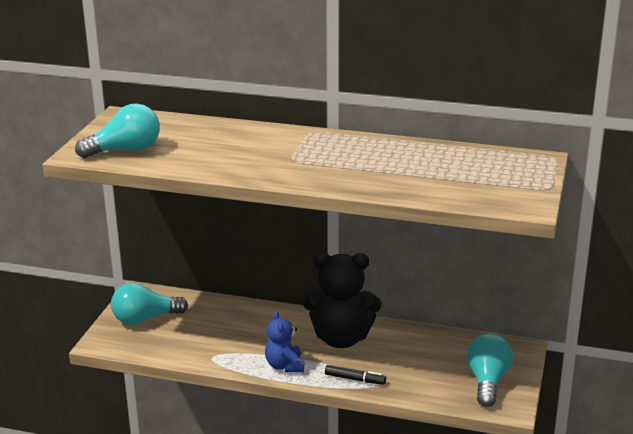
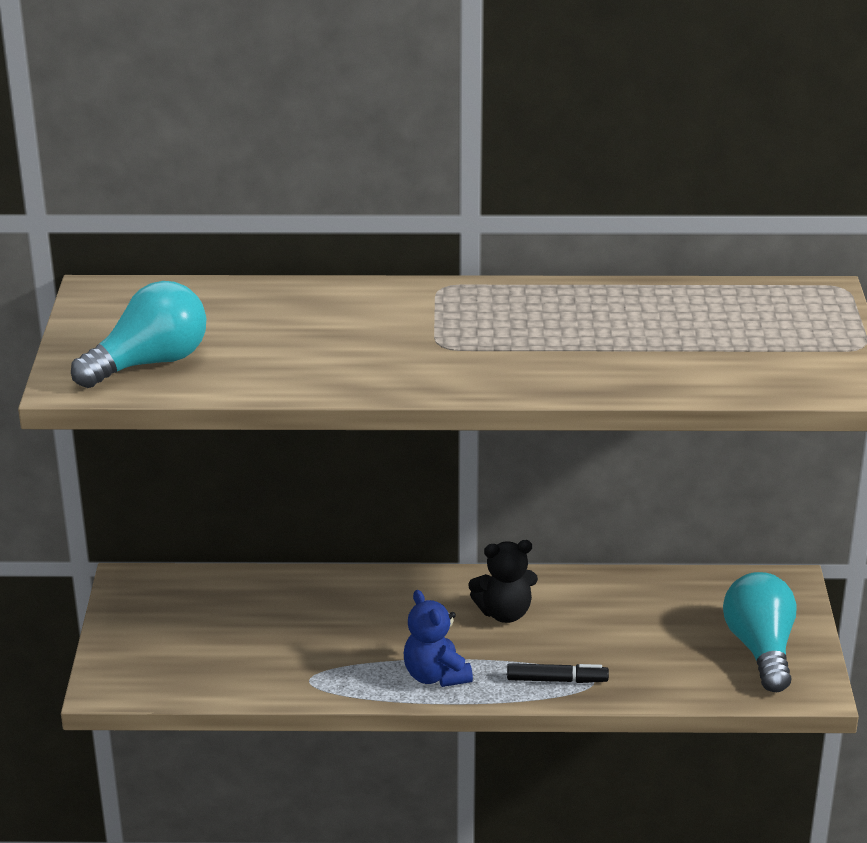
camera: 15 degrees left, 5 degrees up
turquoise light bulb [111,283,188,325] -> none
black teddy bear [303,252,382,348] -> black teddy bear [468,540,538,623], size x0.54

